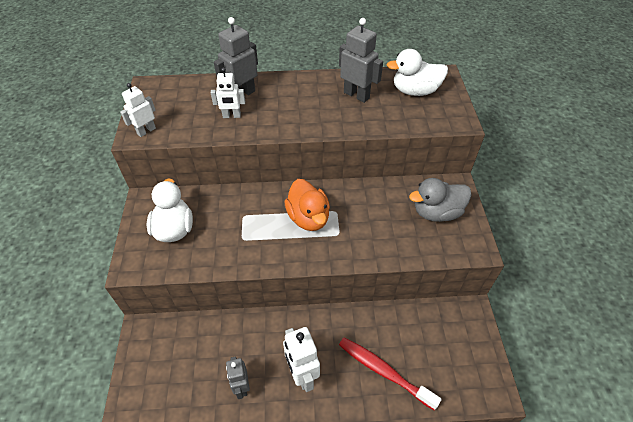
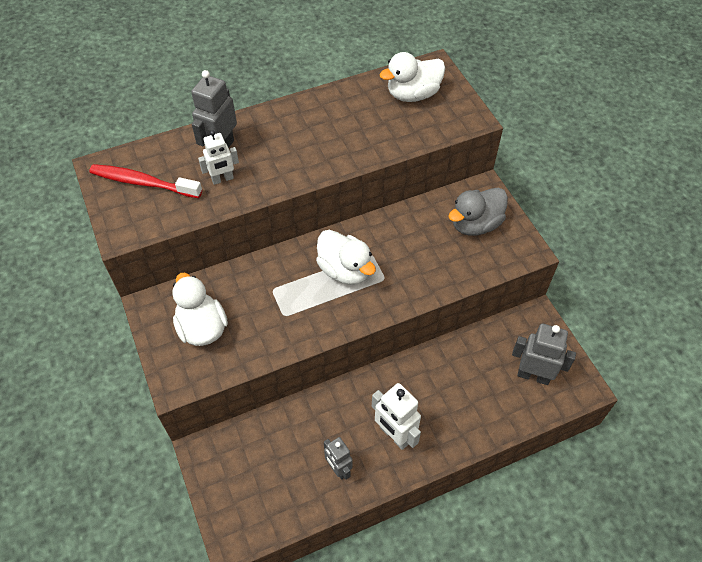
camera: 20 degrees left, 5 degrees up
white robot [120,83,156,137] -> none
orange duck [284,179,330,231] -> white duck [316,230,376,285]
grey robot [339,18,383,103] -> grey robot moved to [512,324,576,385]
red toothbrush [339,338,442,410] -> red toothbrush moved to [89,164,202,198]

